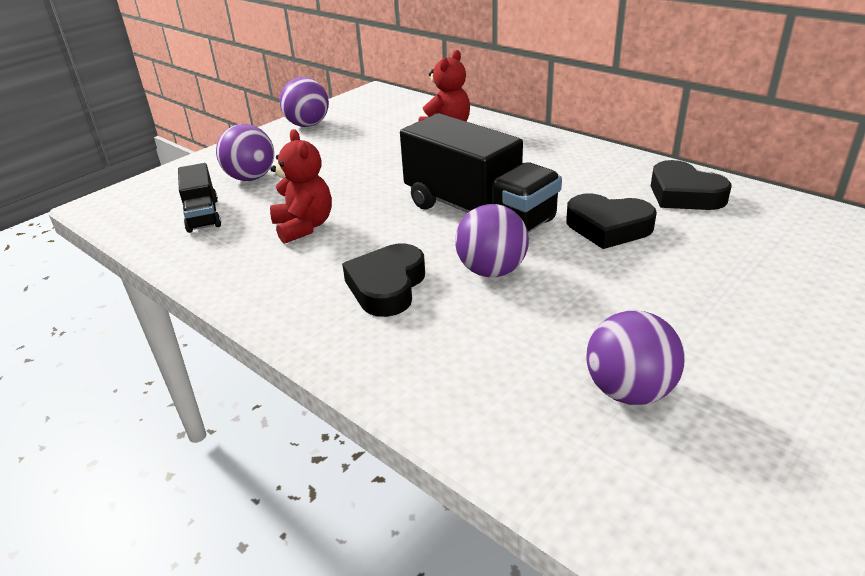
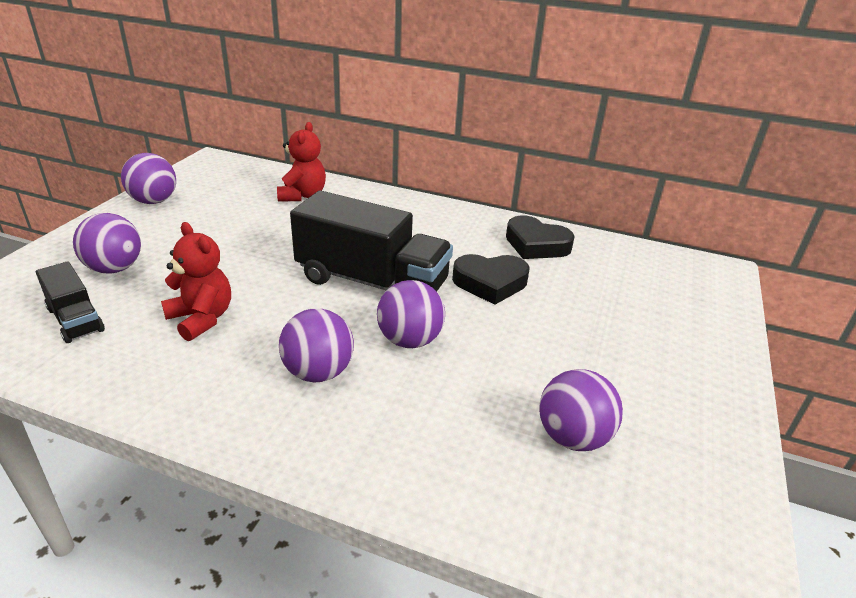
camera: 25 degrees left, 0 degrees up
black heart [342,244,425,317] -> purple ball [279,309,354,382]

